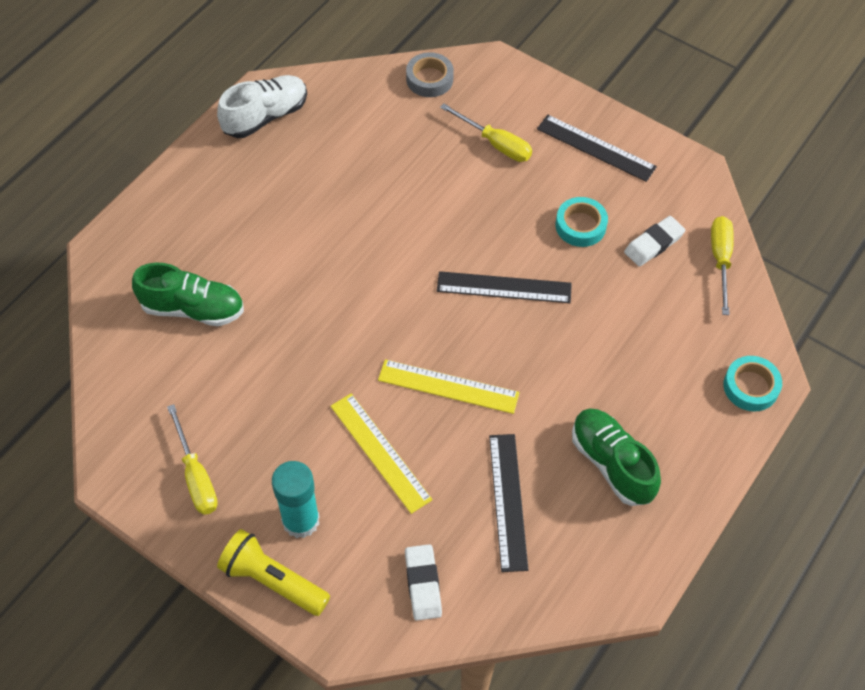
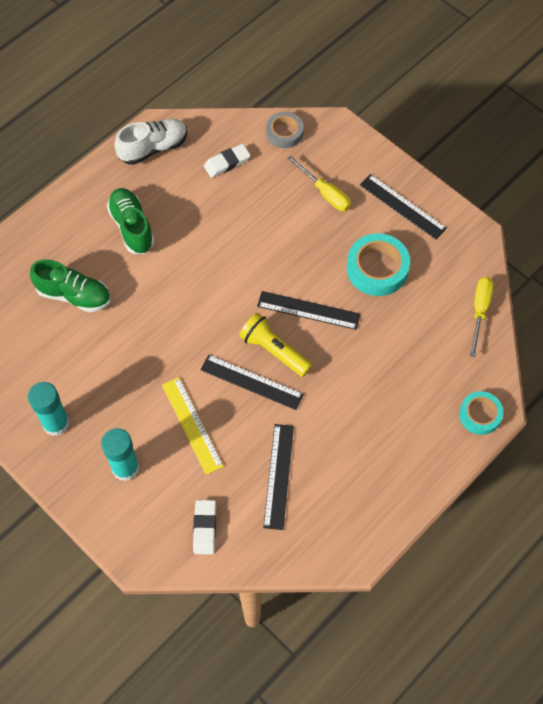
camera: 10 degrees right, 5 degrees up
yellow screwdriver [167,404,218,515] -> turquoise glue stick [28,382,69,436]
yellow flashlight [217,529,330,616] -> yellow flashlight moved to [239,313,312,377]
yellow ruler [378,359,520,414] -> black ruler [201,355,304,410]
turquoise tape [556,197,608,247] -> turquoise tape [347,233,410,296], size x1.57
green shoe [572,408,661,506] -> green shoe moved to [107,188,155,254]
white eraser [624,216,685,267] -> white eraser moved to [204,144,251,178]

